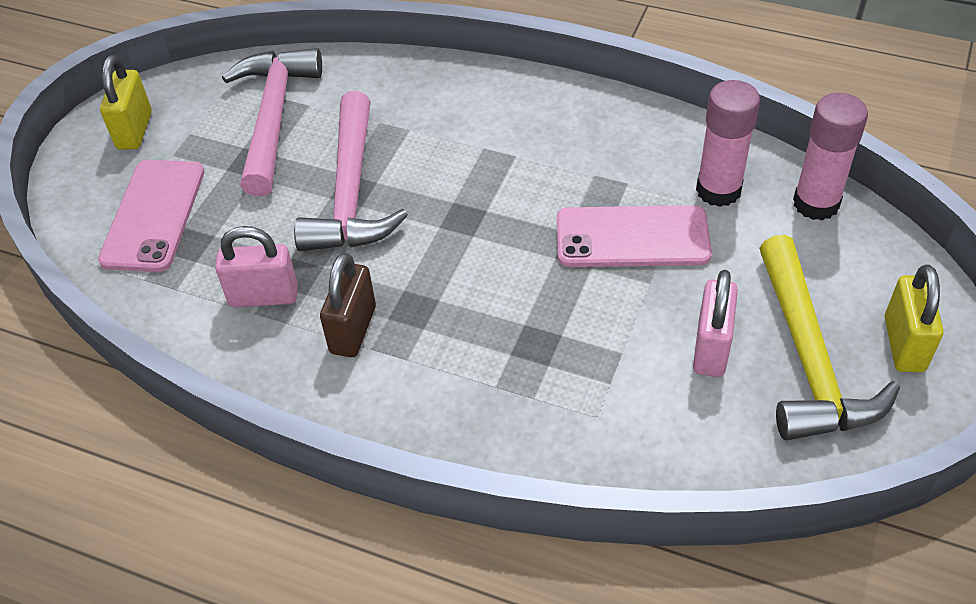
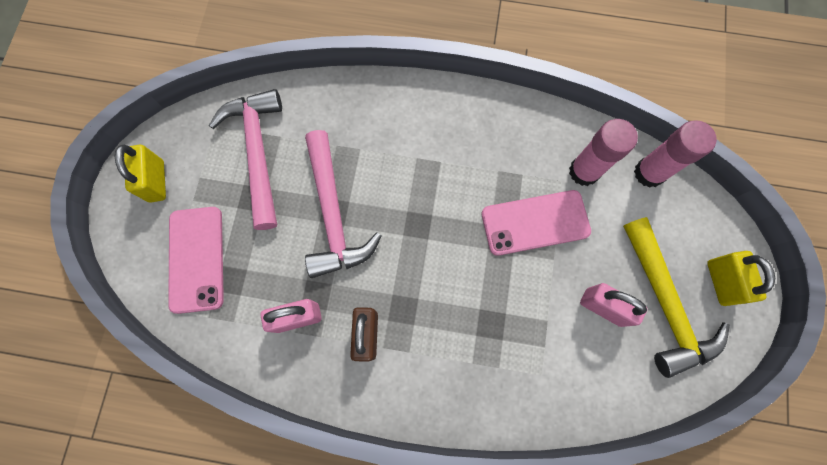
camera: 15 degrees left, 25 degrees up
pink padlock [693,270,738,377] -> pink padlock turned 60 degrees counterclockwise [580,283,647,327]

